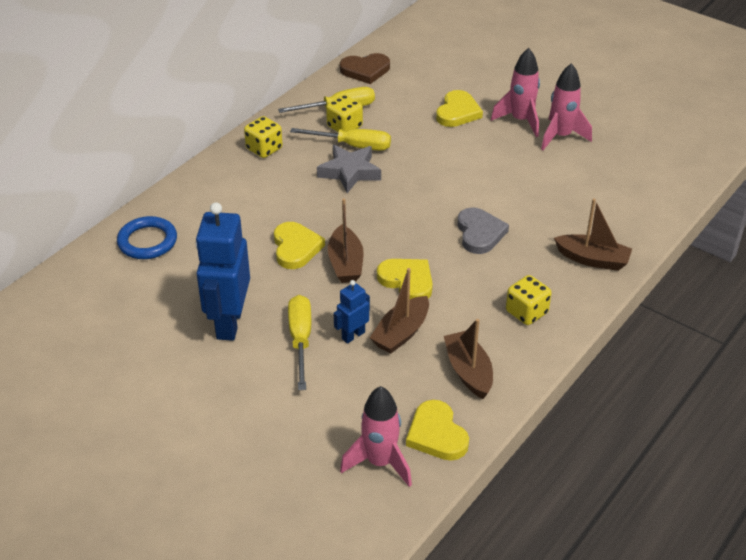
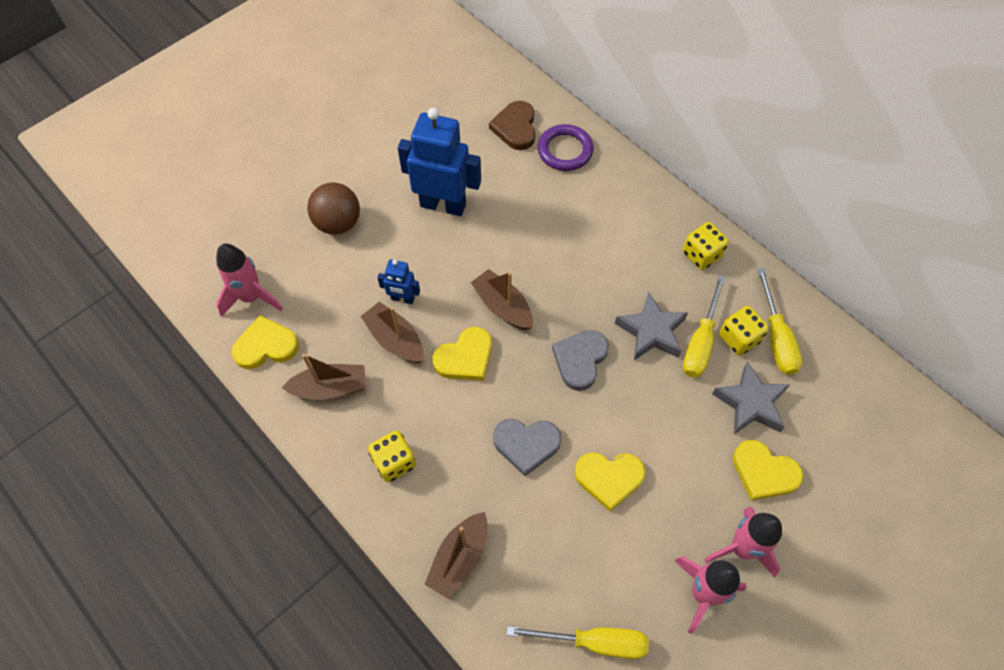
camera: 100 degrees right, 20 degrees up
blue ring [117,216,177,259] -> purple ring [538,124,593,171]
yellow heart [274,222,325,269] -> yellow heart moved to [575,452,645,511]
yellow screwdriver [288,295,311,390] -> yellow screwdriver moved to [507,626,649,659]
brown boat [328,199,364,283] -> brown boat turned 45 degrees clockwise [471,269,533,330]
blue robot [334,280,370,344] -> blue robot turned 135 degrees clockwise [377,259,420,304]
brown heart [340,53,390,84] -> brown heart moved to [489,101,535,150]
none -> brown ball [307,183,360,235]
none -> grey heart [552,330,609,391]
none -> grey star [712,362,790,434]

